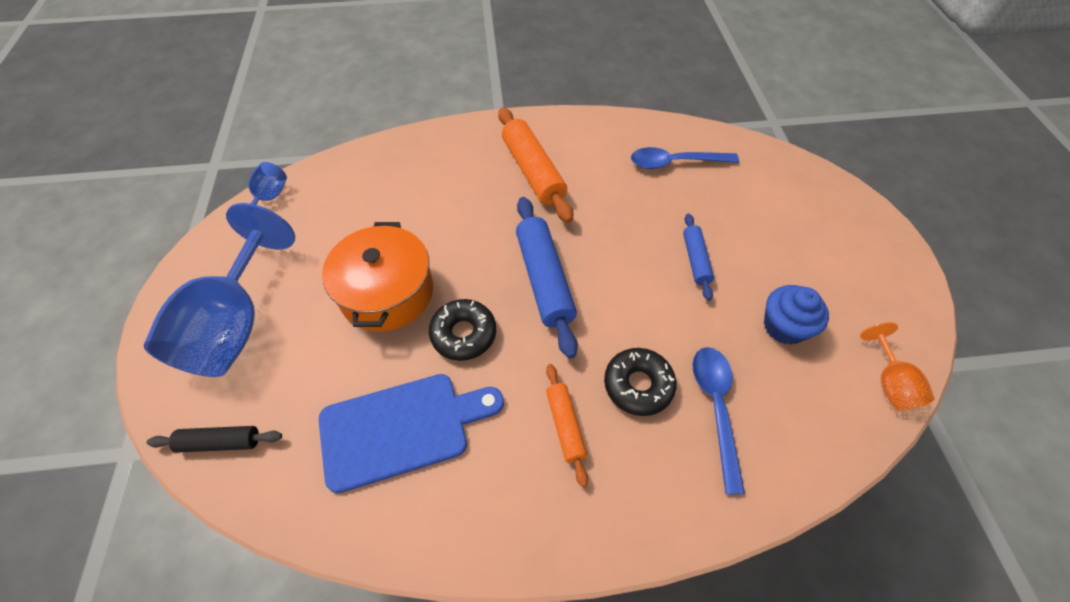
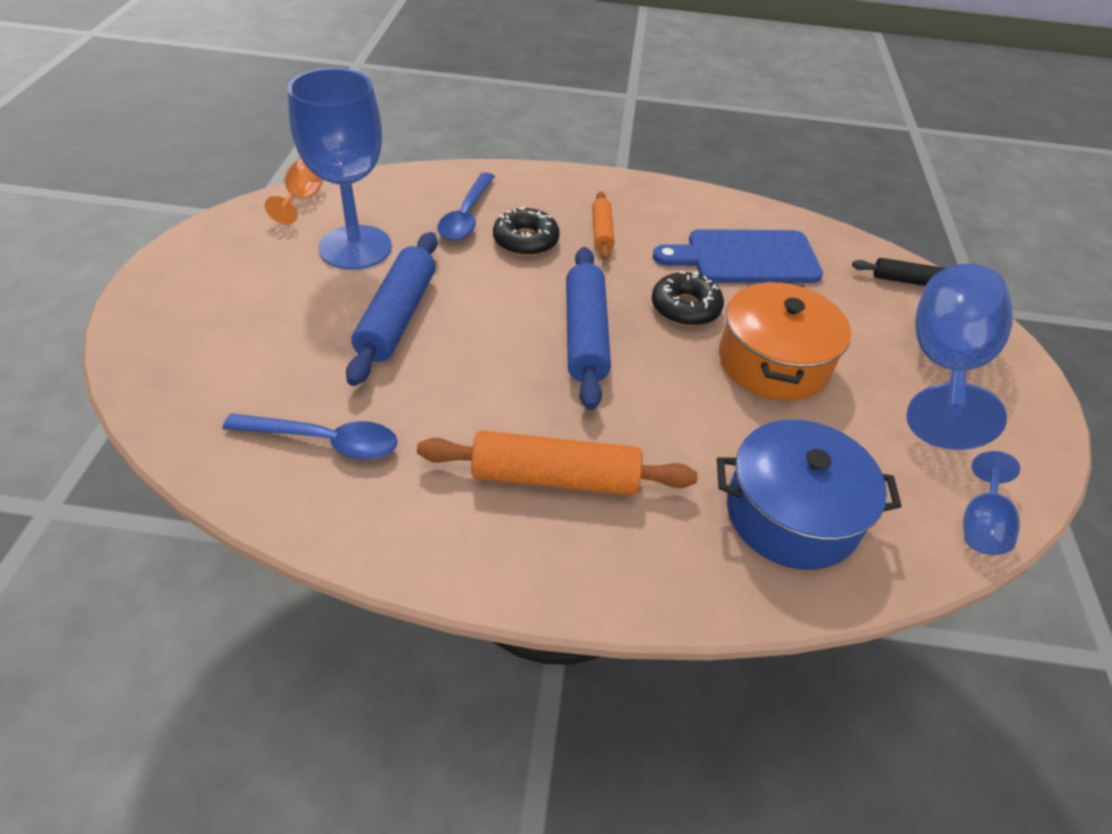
camera: 170 degrees left, 10 degrees down
orange rolling pin [498,107,573,223] -> orange rolling pin turned 75 degrees counterclockwise [417,430,698,495]
blue rolling pin [683,213,714,301] -> blue rolling pin [346,232,437,386], size x1.79
blue cupcake [764,285,829,345] -> blue goblet [288,68,392,270]
none -> blue pot [717,419,902,570]

